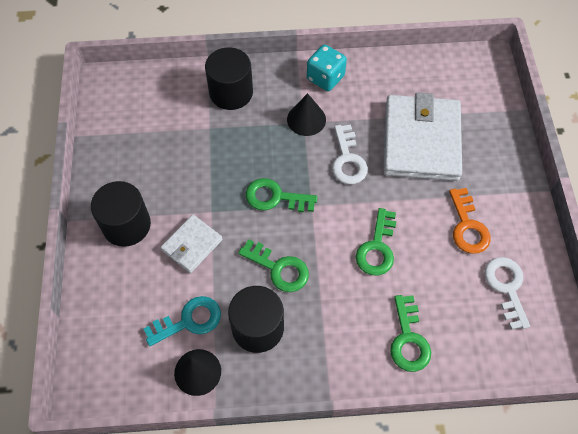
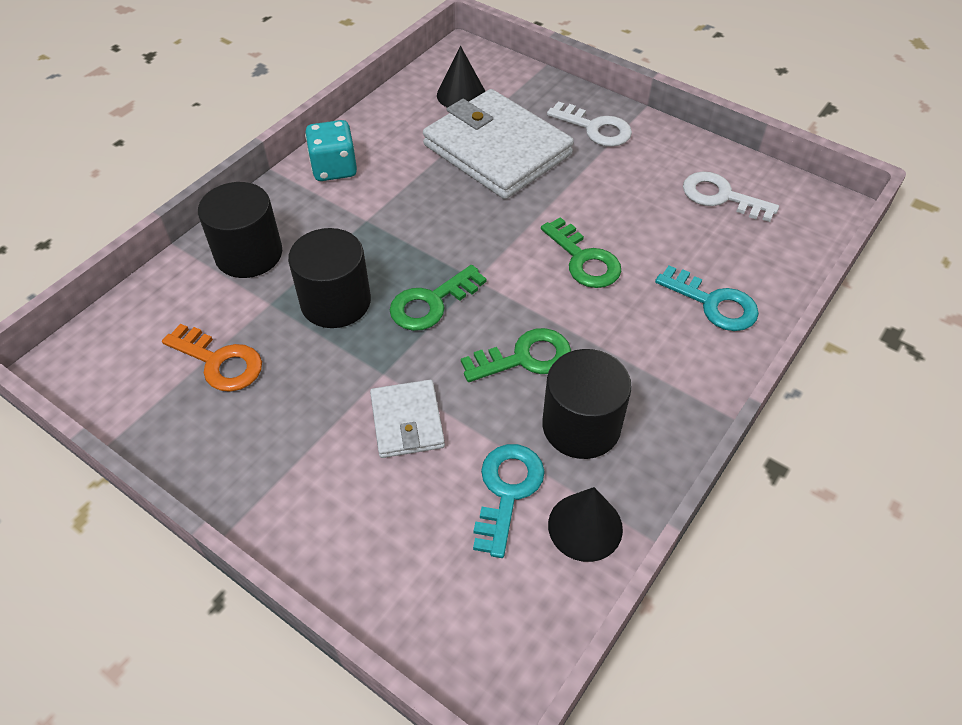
camera: 50 degrees left, 10 degrees down
black cylinder [91,181,151,247] -> black cylinder moved to [288,228,371,328]
black cone [287,93,326,136] -> black cone moved to [437,46,485,108]
white key [332,125,368,184] -> white key moved to [547,101,632,147]
green key [390,295,431,372] -> turquoise key [655,266,759,331]
orange key [449,188,491,254] -> orange key moved to [162,324,262,392]

